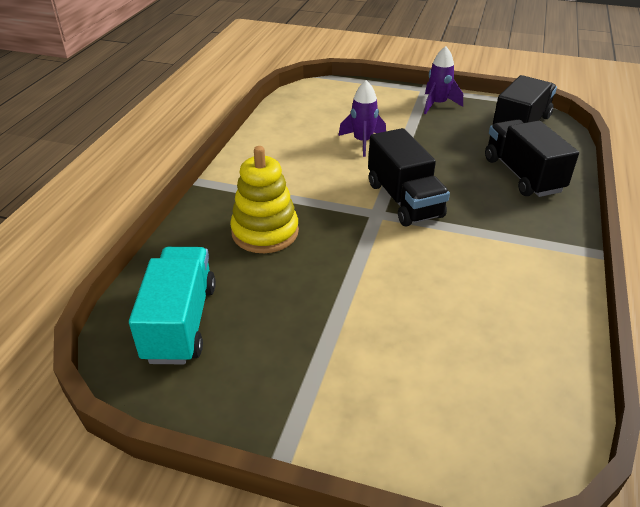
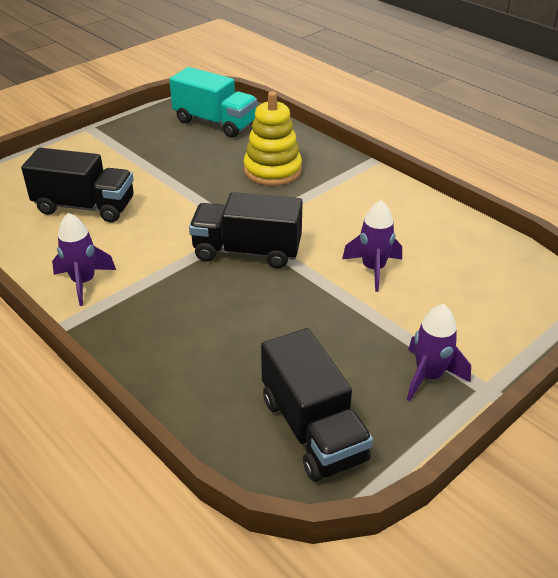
camera: 120 degrees right, 0 degrees up
black truck [485,119,579,197] -> black truck moved to [21,148,134,223]
none -> purple rocket [52,213,116,306]

